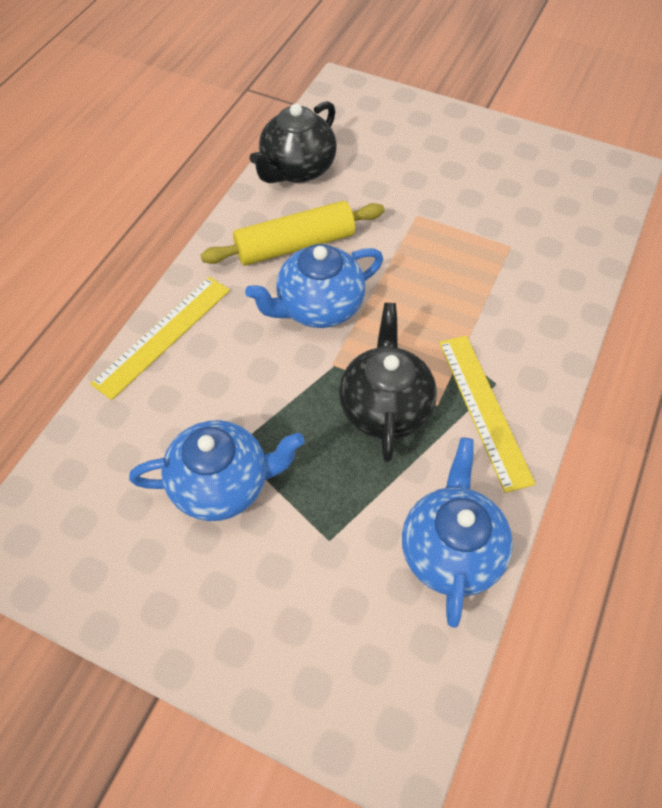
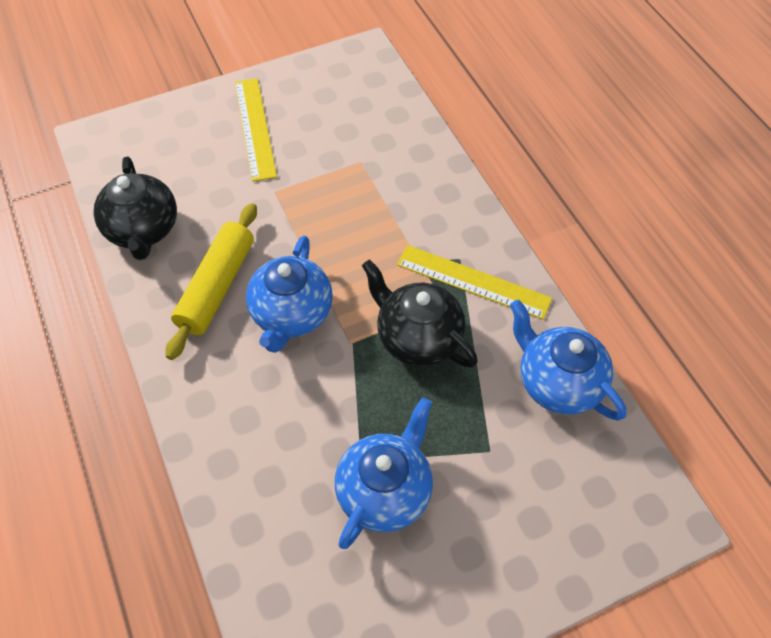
camera: 50 degrees left, 0 degrees up
yellow ruler [90,277,230,400] -> yellow ruler moved to [235,78,277,182]

